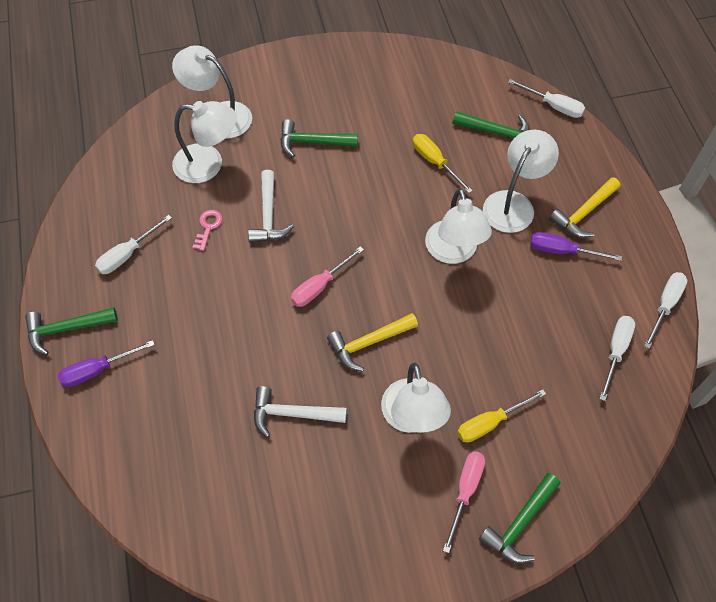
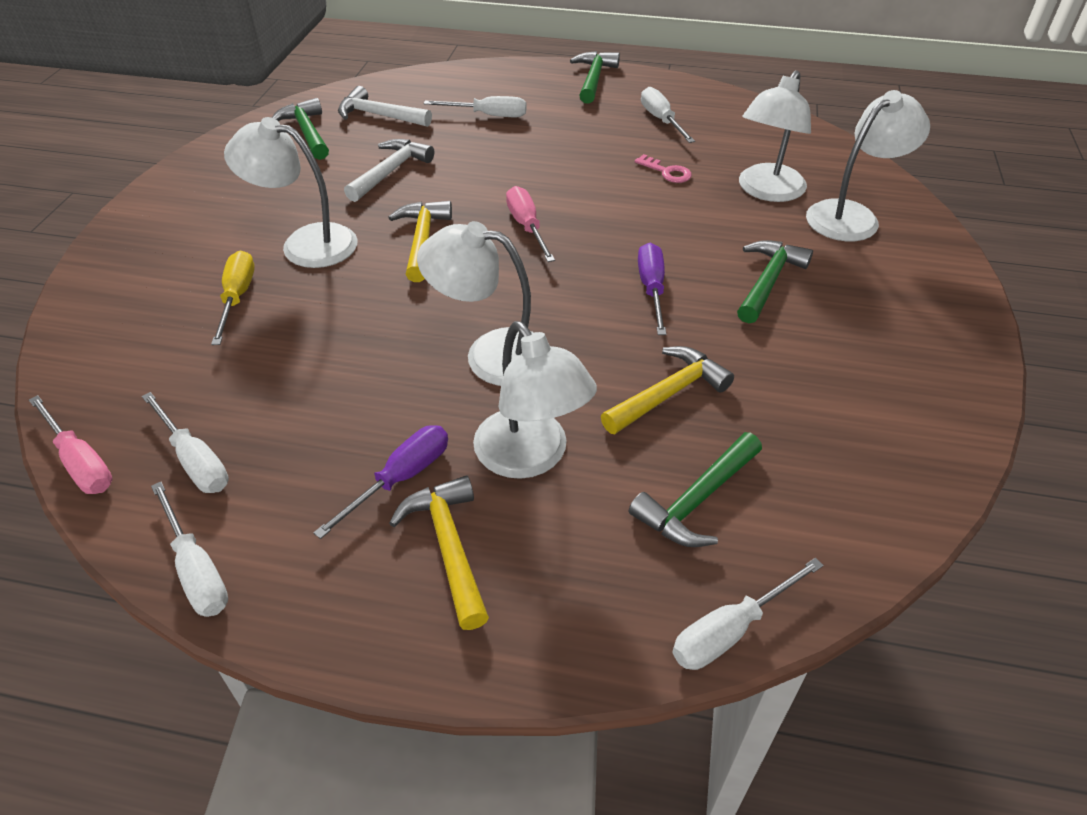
camera: 115 degrees right, 15 degrees down
purple screwdriver [58,340,155,387] -> purple screwdriver moved to [638,243,666,335]
white hammer [248,170,294,243] -> white hammer moved to [338,86,432,127]
yellow screwdriver [413,134,473,193] -> yellow hammer [601,346,734,434]
pink screwdriver [443,451,485,553] -> pink screwdriver moved to [29,395,113,494]
green hammer [479,473,561,564] -> green hammer moved to [272,98,329,160]
none -> white screwdriver [423,96,526,117]

